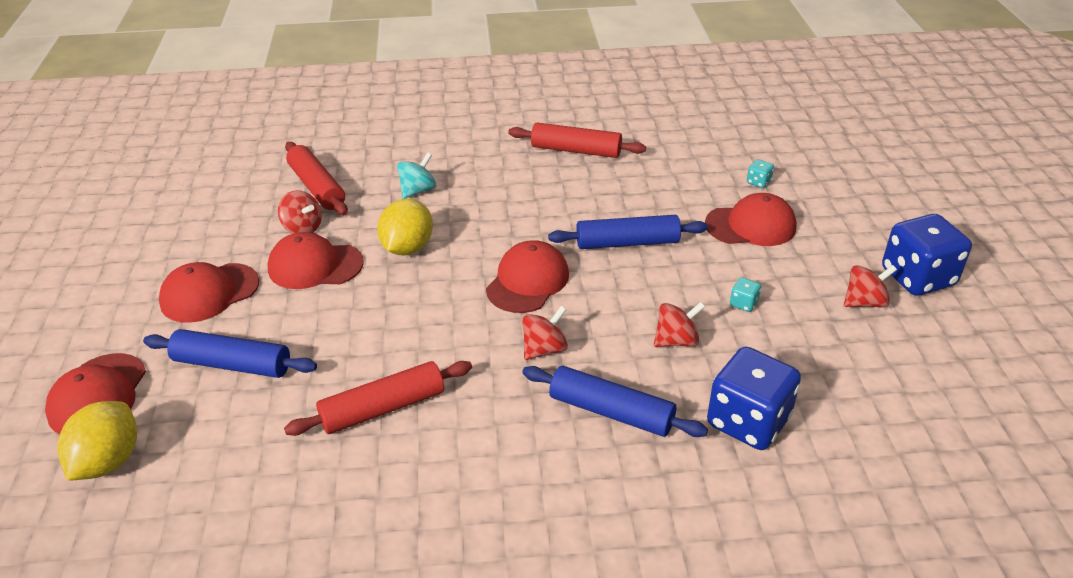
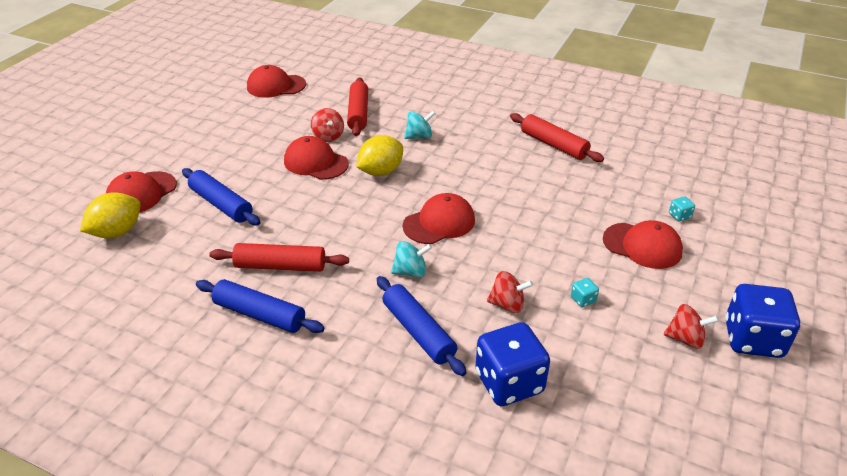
camera: 30 degrees right, 0 degrees up
red cap [159,262,259,323] -> red cap moved to [247,65,306,98]
red spinning top [522,306,568,360] -> turquoise spinning top [391,241,432,278]
blue rolling pin [548,215,708,249] -> blue rolling pin moved to [196,279,324,333]

